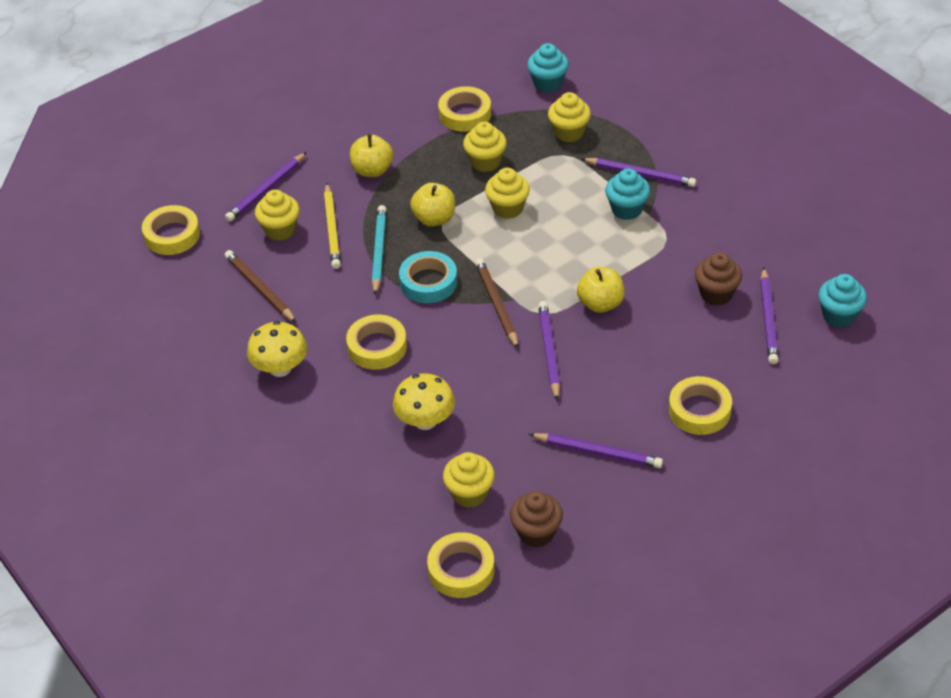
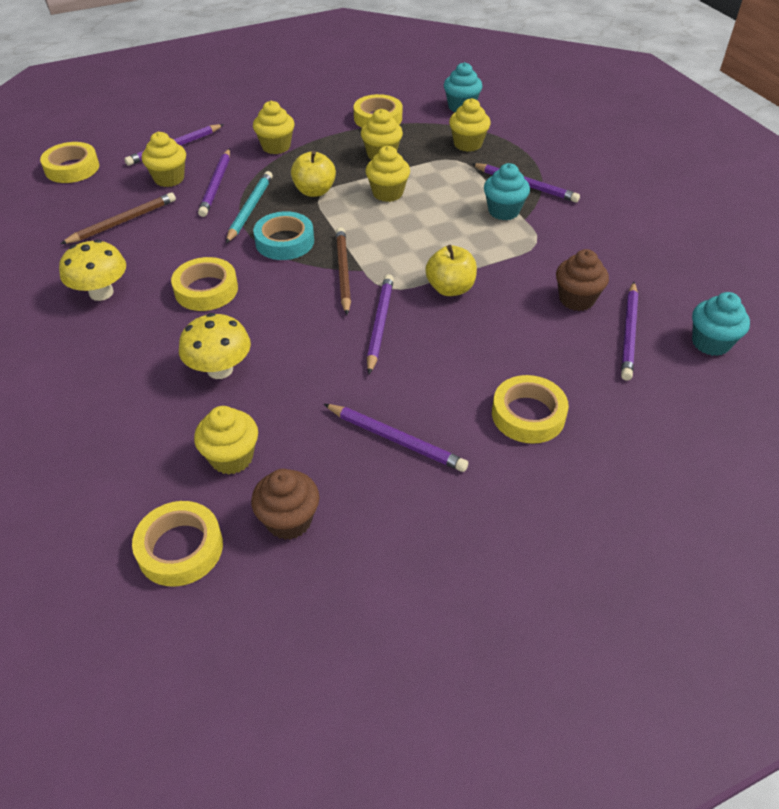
camera: 10 degrees right, 0 degrees up
brown pencil [225,250,297,323] -> brown pencil turned 75 degrees clockwise [60,192,176,244]
yellow pencil [324,183,341,269] -> purple pencil [198,148,230,217]
yellow apple [350,134,393,177] -> yellow cupcake [253,101,294,154]

